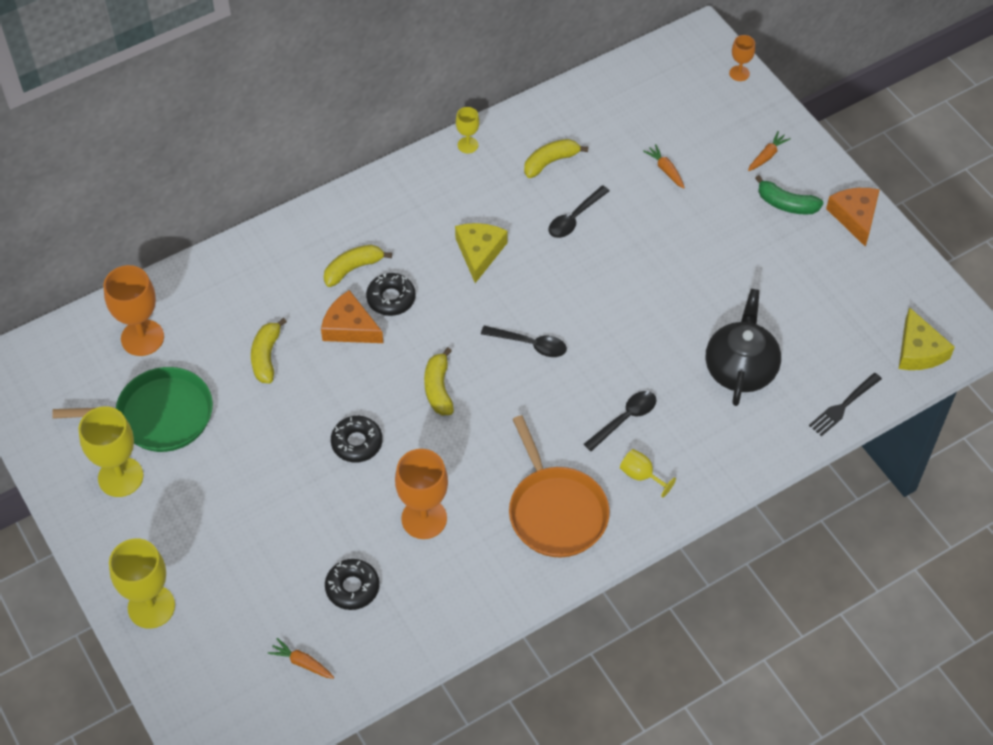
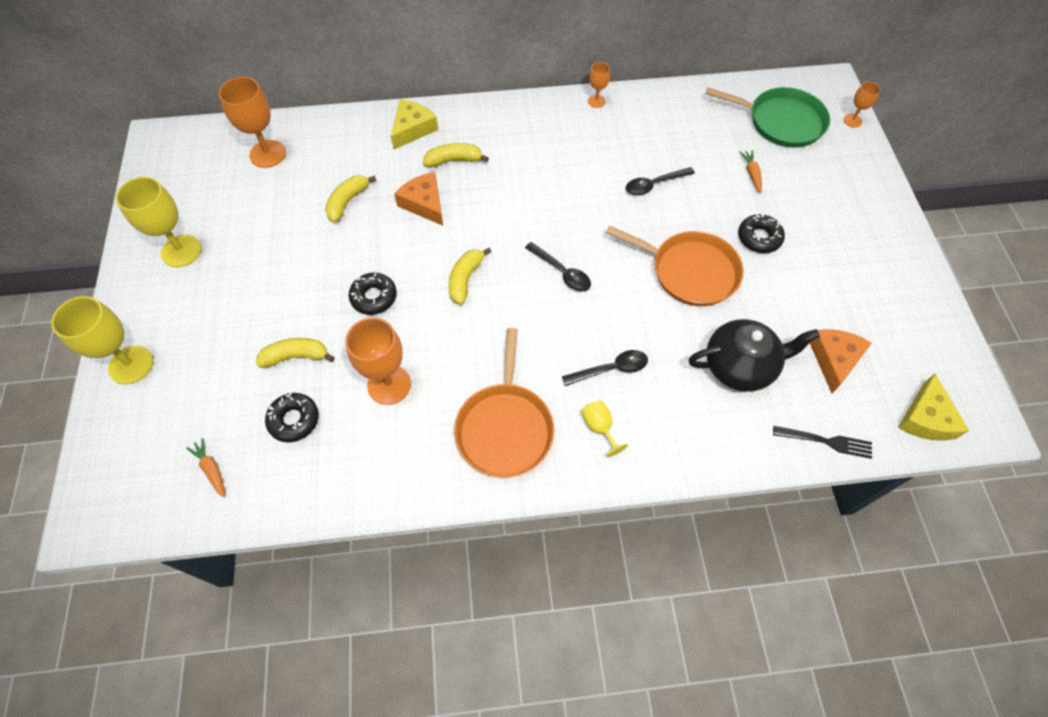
camera: 25 degrees right, 5 degrees up
green pan [52,367,213,452] -> green pan moved to [705,87,830,148]
black donut [366,273,416,316] -> black donut moved to [738,214,785,253]
yellow cheese [455,223,507,283] -> yellow cheese moved to [391,100,438,149]
yellow goblet [456,107,479,153] -> orange goblet [588,62,610,108]
yellow banana [524,139,588,178] -> yellow banana moved to [256,338,334,367]
black teapot [706,289,781,406] -> black teapot turned 45 degrees clockwise [689,319,820,392]
orange carrot [748,131,791,171] -> none
green banana [755,175,823,215] -> none
black fork [809,373,882,436] -> black fork turned 150 degrees counterclockwise [773,426,872,459]
orange cheese [826,188,880,247] -> orange cheese moved to [810,329,872,393]
none -> orange pan [606,225,743,306]

